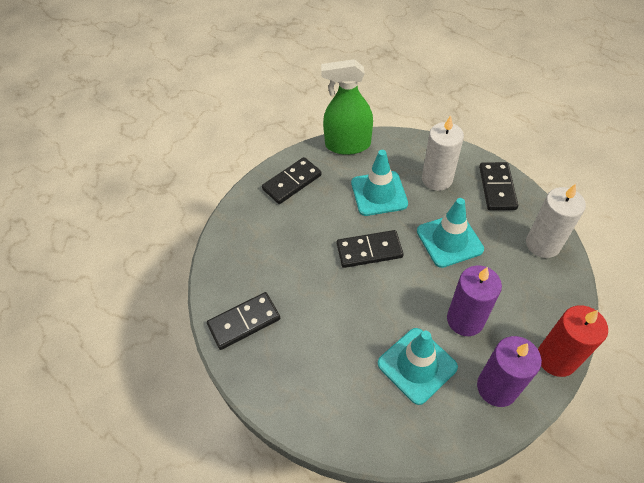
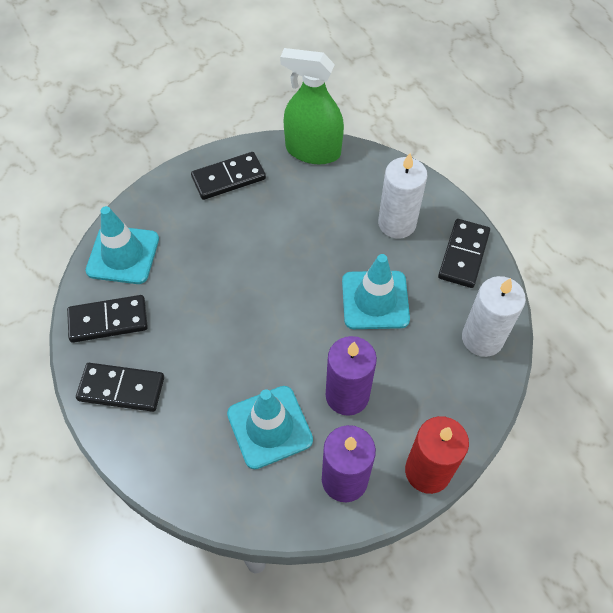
camera: 15 degrees right, 5 degrees up
black domino [337,230,404,268] -> black domino moved to [76,363,164,412]
turquoise traffic cone [351,150,408,216] -> turquoise traffic cone moved to [86,206,159,284]

